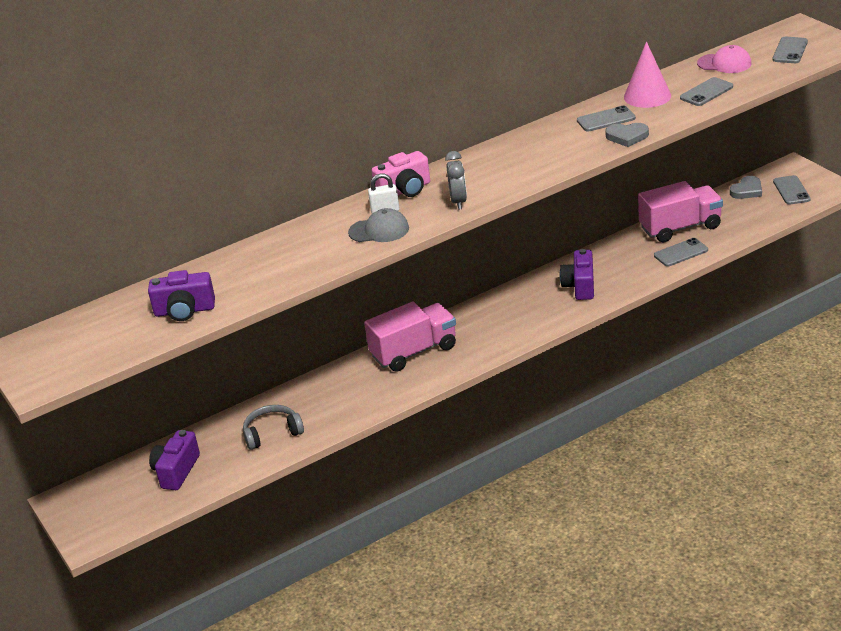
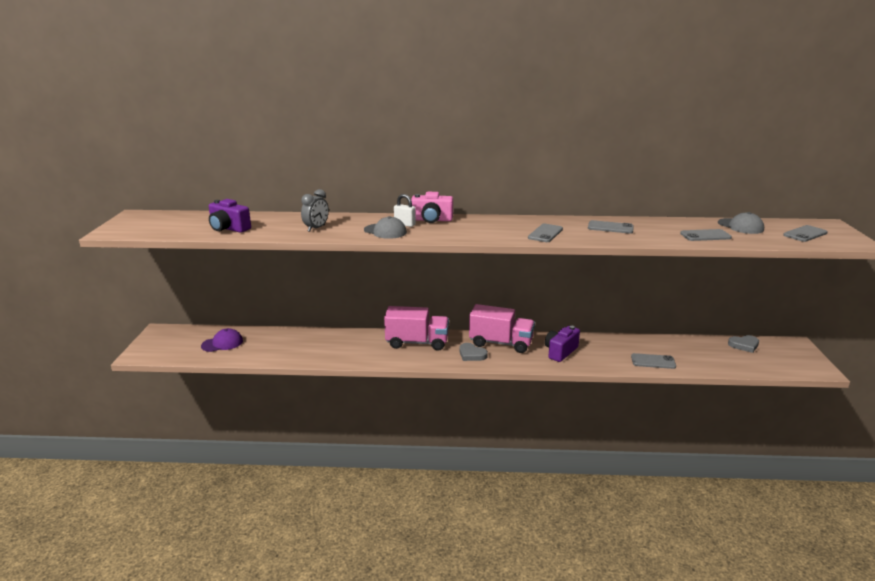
camera: 30 degrees right, 10 degrees down
purple camera [149,430,200,490] -> purple cap [201,328,243,352]
grey headphones [243,405,304,450] -> none
grey clock [445,151,467,210] -> grey clock moved to [301,189,329,232]
grey heart [605,123,649,147] -> grey heart moved to [459,343,488,361]
pink cone [624,41,671,108] -> none
pink truck [638,181,723,242] -> pink truck moved to [469,304,535,353]
pink cap [697,45,751,73] -> grey cap [718,212,764,234]
grey phone [773,175,811,205] -> grey phone moved to [528,223,563,242]

